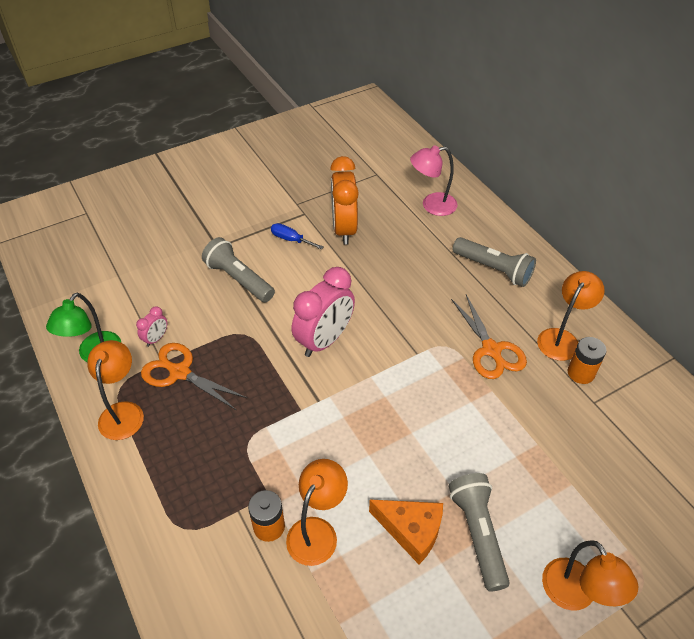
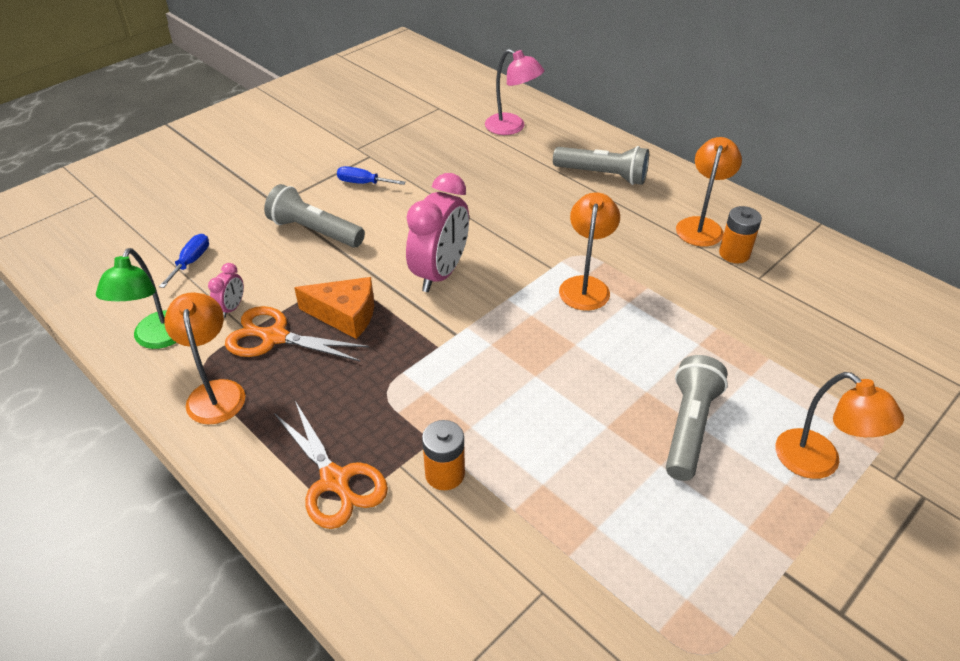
camera: 15 degrees left, 5 degrees down
orange lamp [286,459,348,566] -> orange lamp moved to [559,192,620,311]
orange clock [330,156,359,245] -> none
orange cheese [369,500,443,564] -> orange cheese moved to [294,277,374,339]
pink lamp [410,145,458,216] -> pink lamp turned 120 degrees counterclockwise [485,49,544,135]
grey flashlight [449,473,510,592] -> grey flashlight turned 45 degrees clockwise [666,355,728,481]
orange scissors [451,295,527,379] -> orange scissors moved to [274,401,388,529]
none -> blue screwdriver [159,234,209,288]

